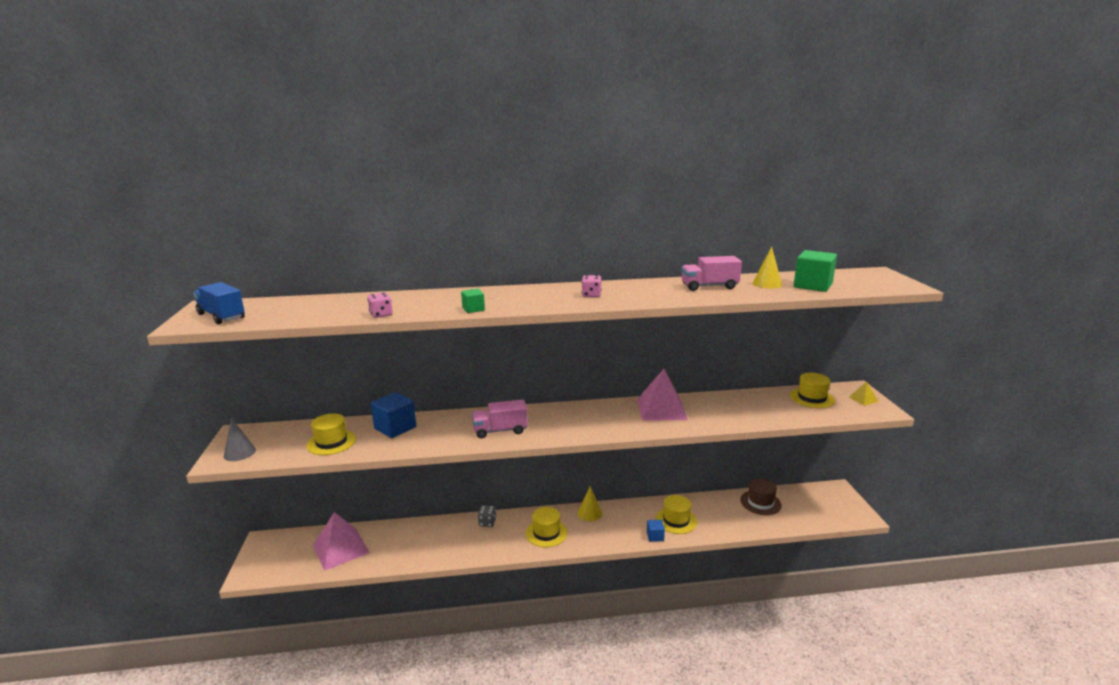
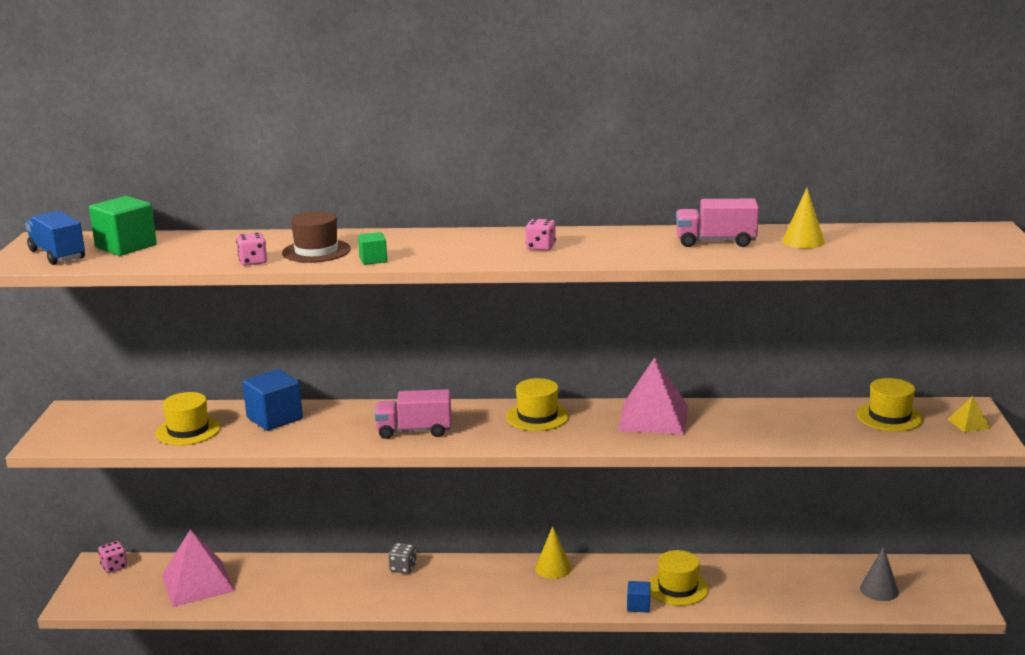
camera: 10 degrees right, 0 degrees up
grey cone [224,418,256,461] -> grey cone moved to [860,546,899,601]
yellow hat [525,507,568,547] -> yellow hat moved to [506,378,569,431]
brown hat [740,478,782,515] -> brown hat moved to [282,211,351,263]
green cube [794,250,837,292] -> green cube moved to [89,196,157,256]
none -> pink dice [98,541,128,573]

